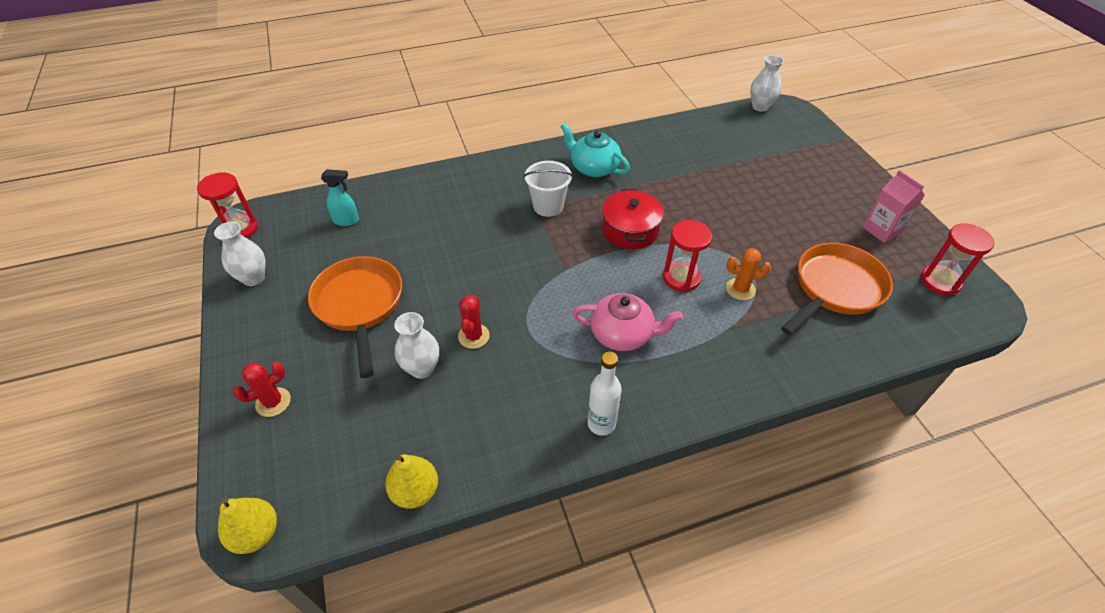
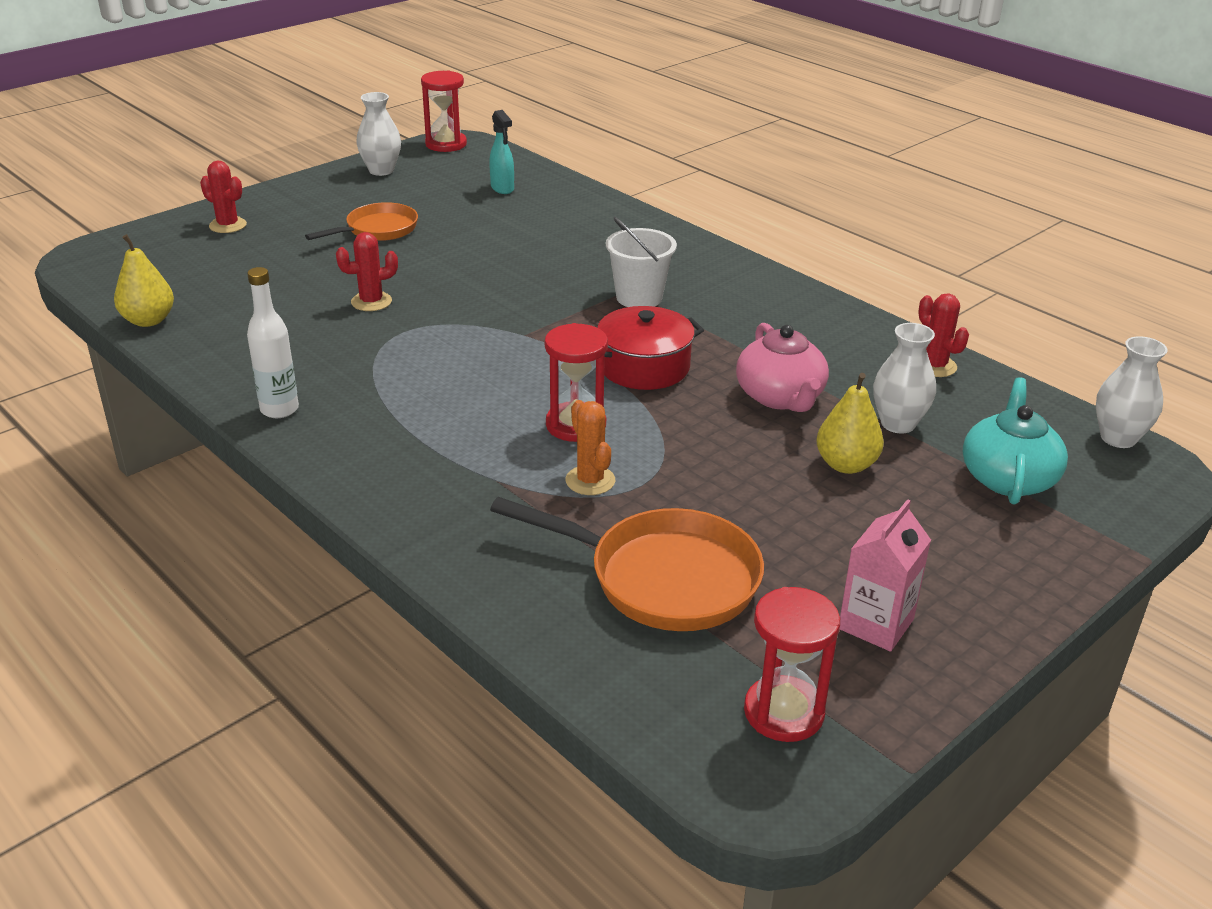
camera: 65 degrees right, 15 degrees down
yellow pear [218,498,277,554] -> yellow pear moved to [816,373,884,474]
orange pan [308,256,402,378] -> orange pan [305,202,418,241], size x0.64
white vase [394,312,439,379] -> white vase moved to [873,323,936,434]
turquoise teapot [560,123,630,177] -> turquoise teapot moved to [963,377,1068,505]
pink teapot [572,293,683,351] -> pink teapot moved to [736,323,829,412]
none -> red cactus [918,293,969,377]

